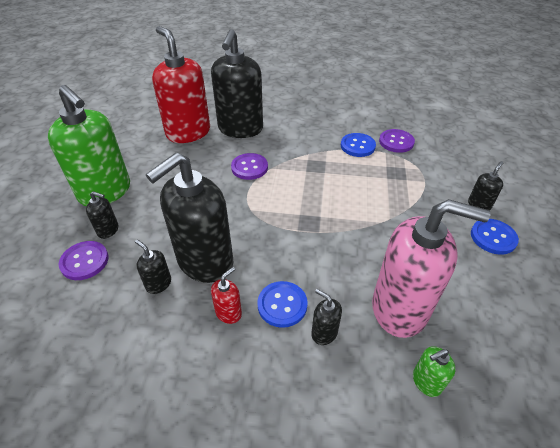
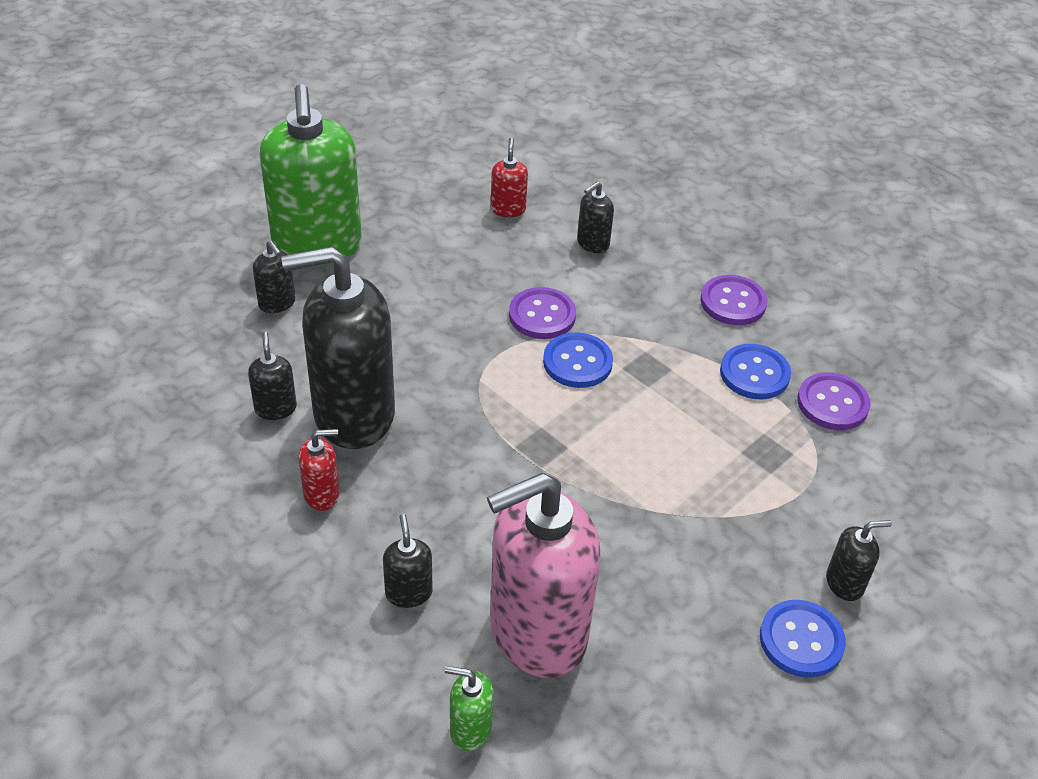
camera: 35 degrees right, 0 degrees up
purple button [59,241,108,280] -> purple button moved to [700,275,767,325]
red soap dispenser [152,26,210,143] -> red soap dispenser [491,138,528,217], size x0.42
black soap dispenser [211,29,263,138] -> black soap dispenser [577,182,614,253], size x0.42
blue button [257,281,308,328] -> blue button moved to [543,332,613,388]
pink soap dispenser [372,199,491,338] -> pink soap dispenser turned 105 degrees clockwise [487,473,601,678]

